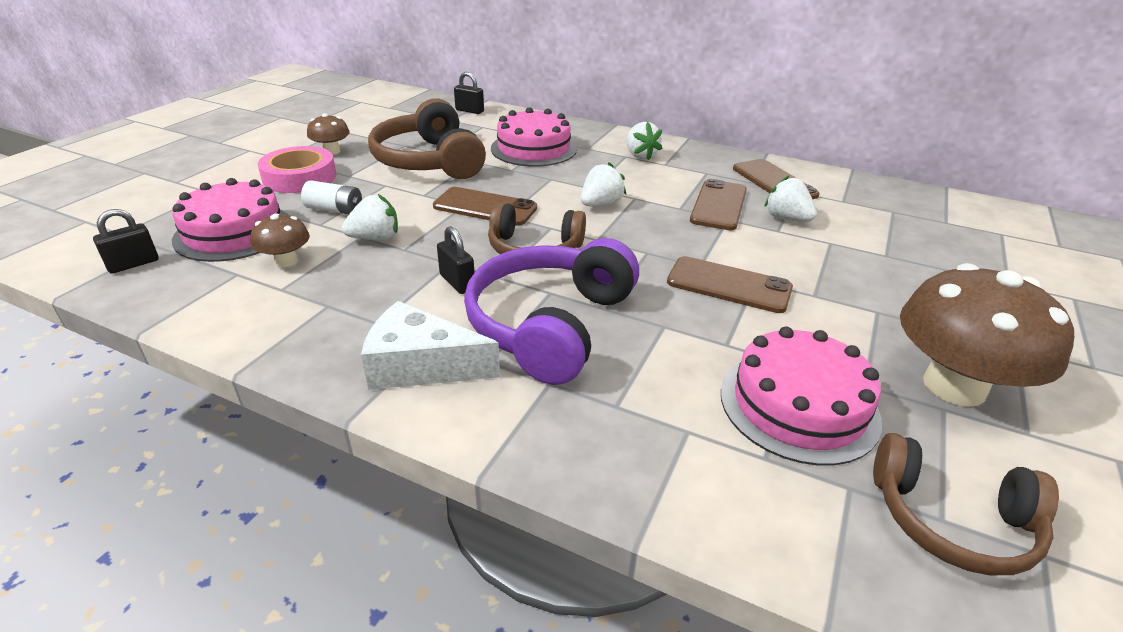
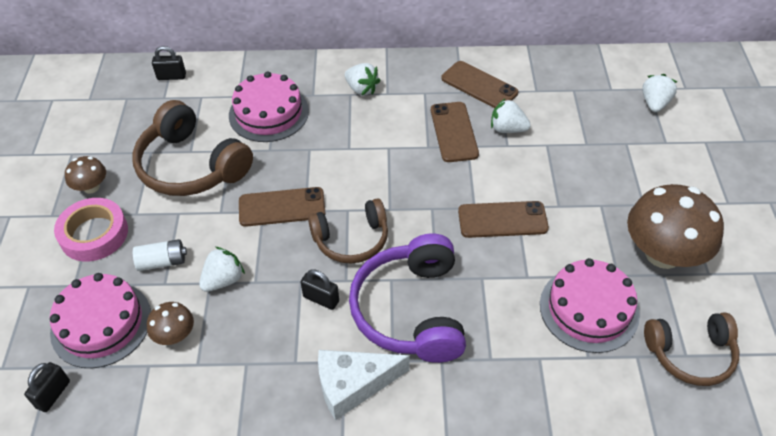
camera: 25 degrees left, 15 degrees up
white strawberry [581,162,627,206] -> white strawberry moved to [642,74,677,112]

